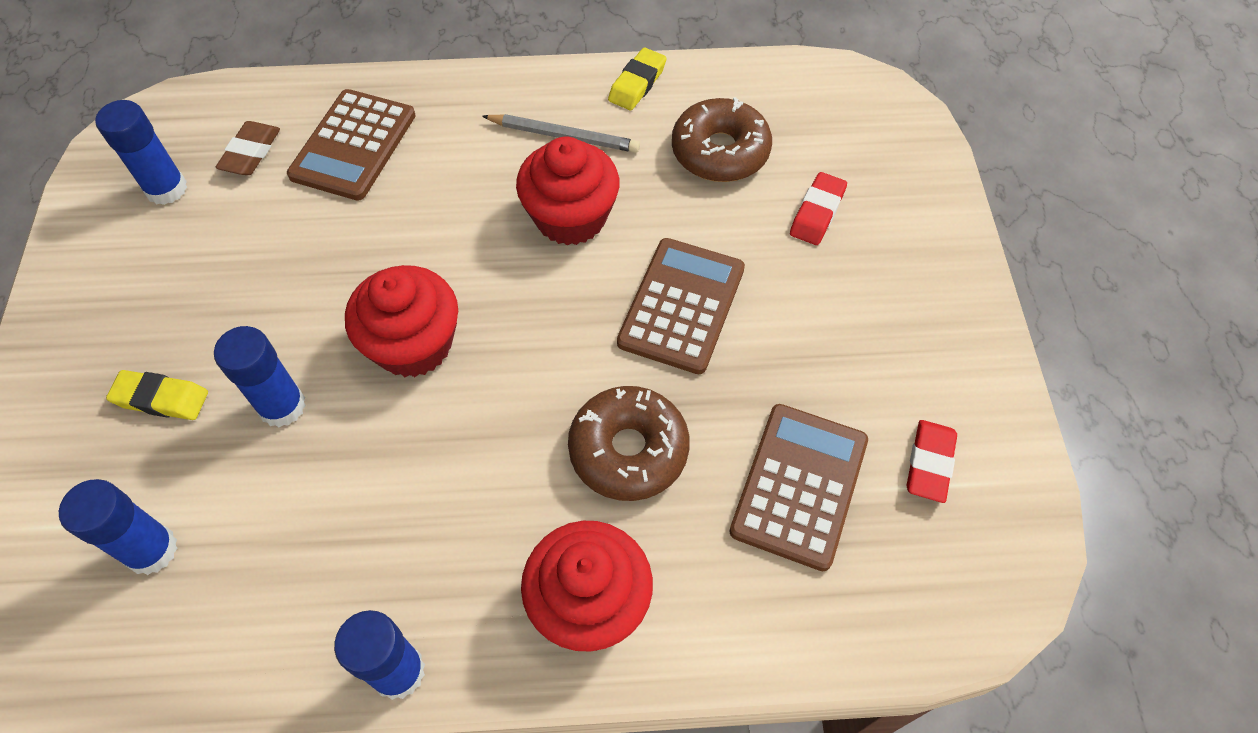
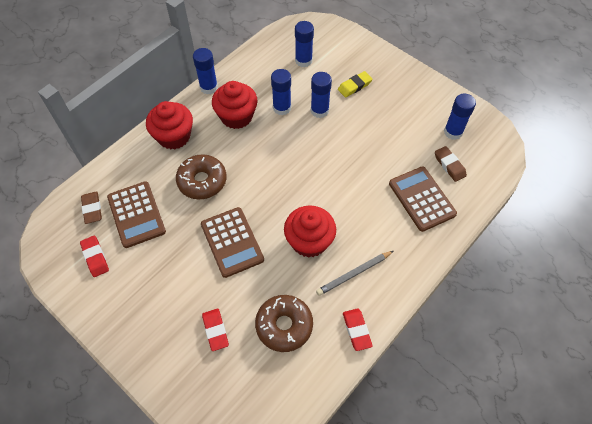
camera: 135 degrees right, 0 degrees up
red cupcake [345,265,458,377] -> red cupcake moved to [212,81,257,129]
yellow eraser [608,48,667,110] -> red eraser [343,309,372,351]
none -> brown eraser [81,191,102,224]
none -> blue glue stick [271,69,291,115]

